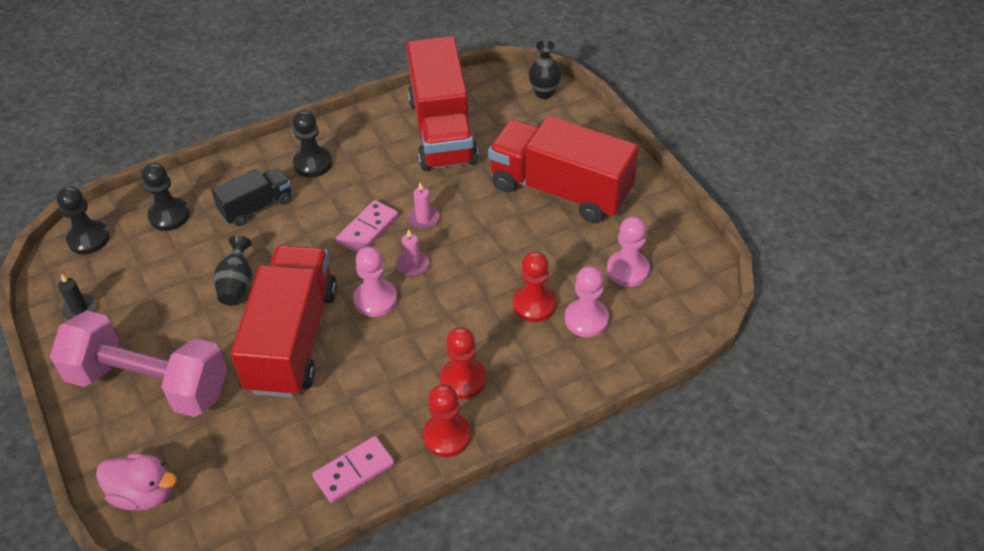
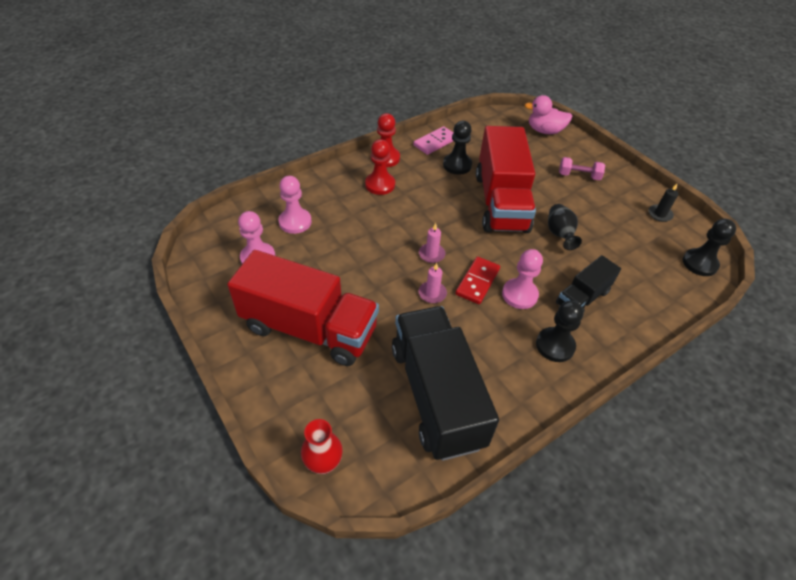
camera: 170 degrees right, 0 degrees up
pink dumbbell [50,310,227,417] -> pink dumbbell [559,157,605,180], size x0.41
black pawn [142,163,190,231] -> black pawn moved to [443,121,472,175]
pink domino [336,200,398,253] -> red domino [455,257,500,304]
pink pawn [354,247,397,317] -> pink pawn moved to [502,249,543,309]
red truck [407,36,479,171] -> black truck [392,306,499,461]
red pawn [513,251,556,322] -> none
black vase [529,39,561,99] -> red vase [301,419,343,474]

